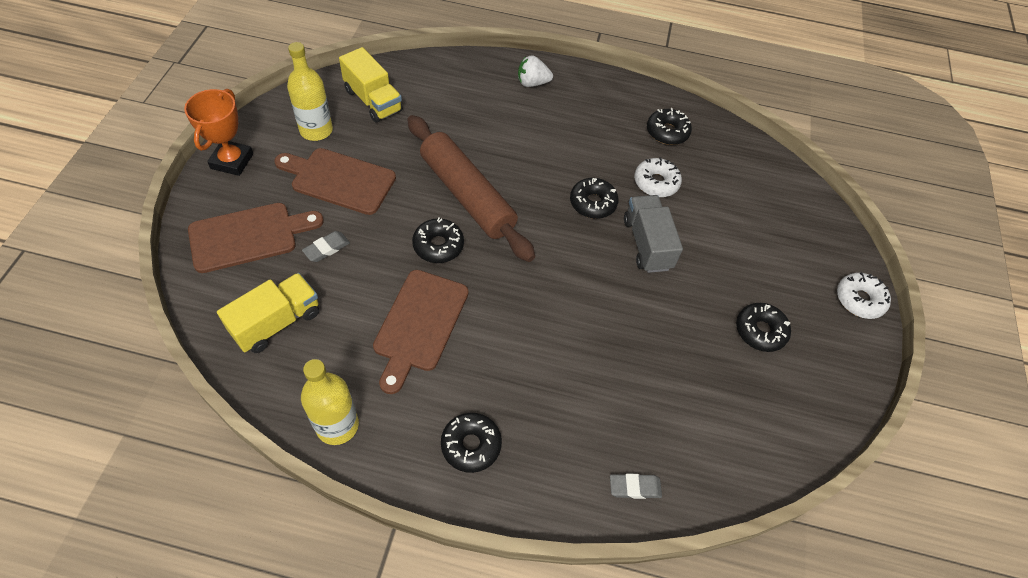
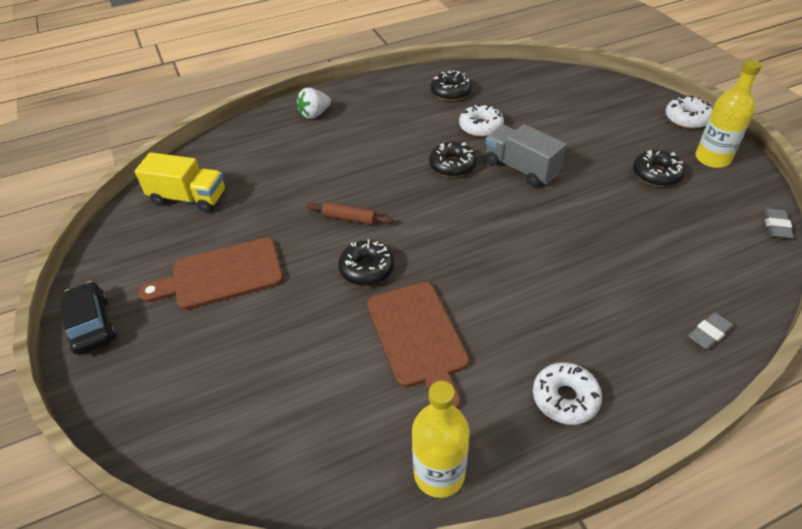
camera: 30 degrees left, 10 degrees down
orange trophy [184,89,253,176] -> black car [59,281,116,355]
brown cutting board [188,203,324,273] -> none
yellow truck [217,273,319,353] -> none
yellow bottle [287,42,333,141] -> yellow bottle moved to [696,60,762,168]
grey eraser [302,231,350,262] -> grey eraser moved to [763,208,794,239]
brown rolling pin [407,115,535,262] -> brown rolling pin [306,202,393,225], size x0.40
black donut [441,413,502,473] -> white donut [533,362,602,425]

